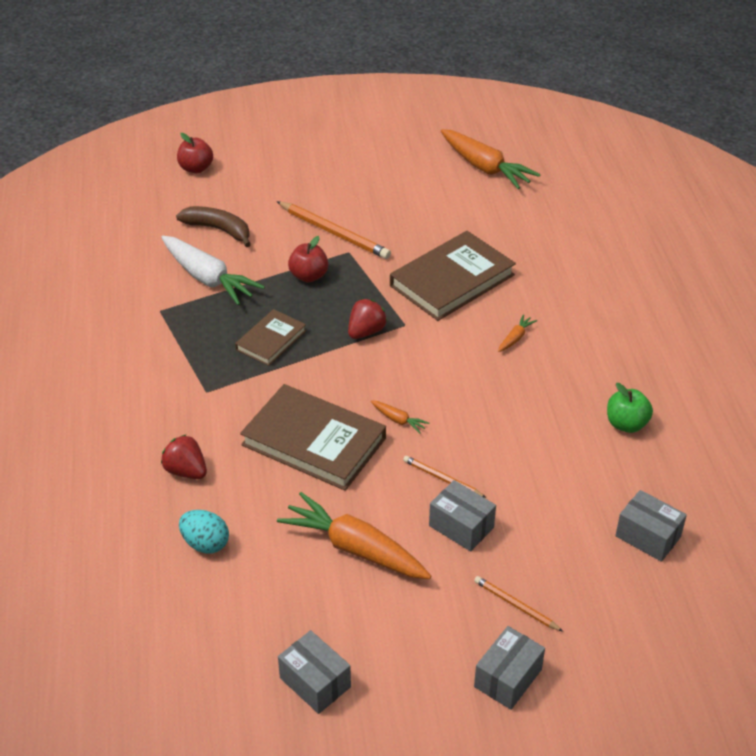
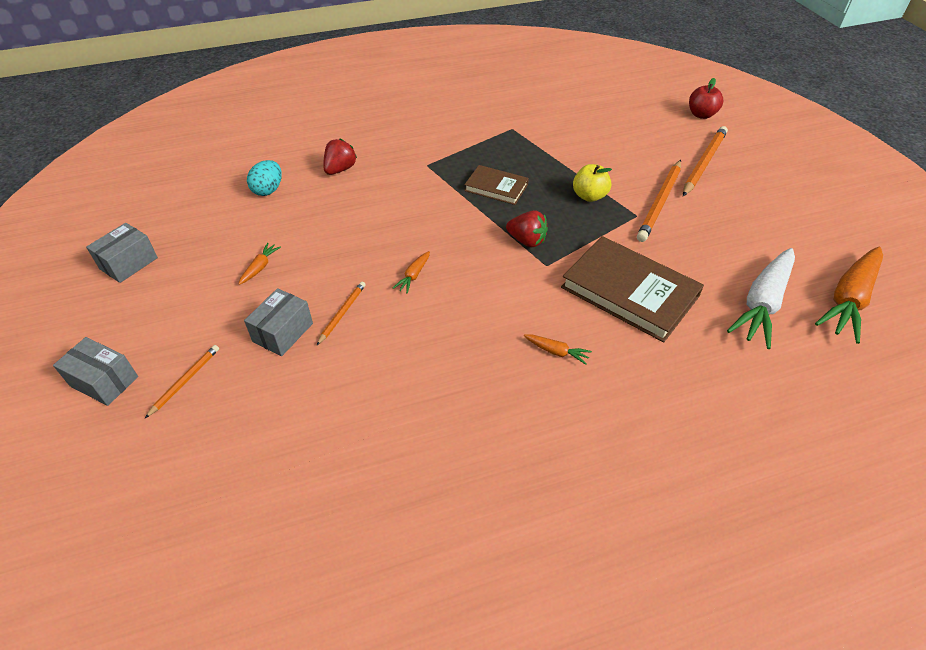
camera: 80 degrees right, 5 degrees up
white carrot [161,236,265,305] -> white carrot moved to [727,248,795,349]
brown banana [176,206,251,247] -> none
brown book [240,384,386,491] -> none
orange carrot [277,492,431,579] -> orange carrot [238,243,281,285], size x0.43
red apple [288,236,328,282] -> yellow apple [573,164,612,202]
green apple [607,383,653,433] -> none
grey box [615,490,687,562] -> none
none -> orange pencil [683,126,728,196]

